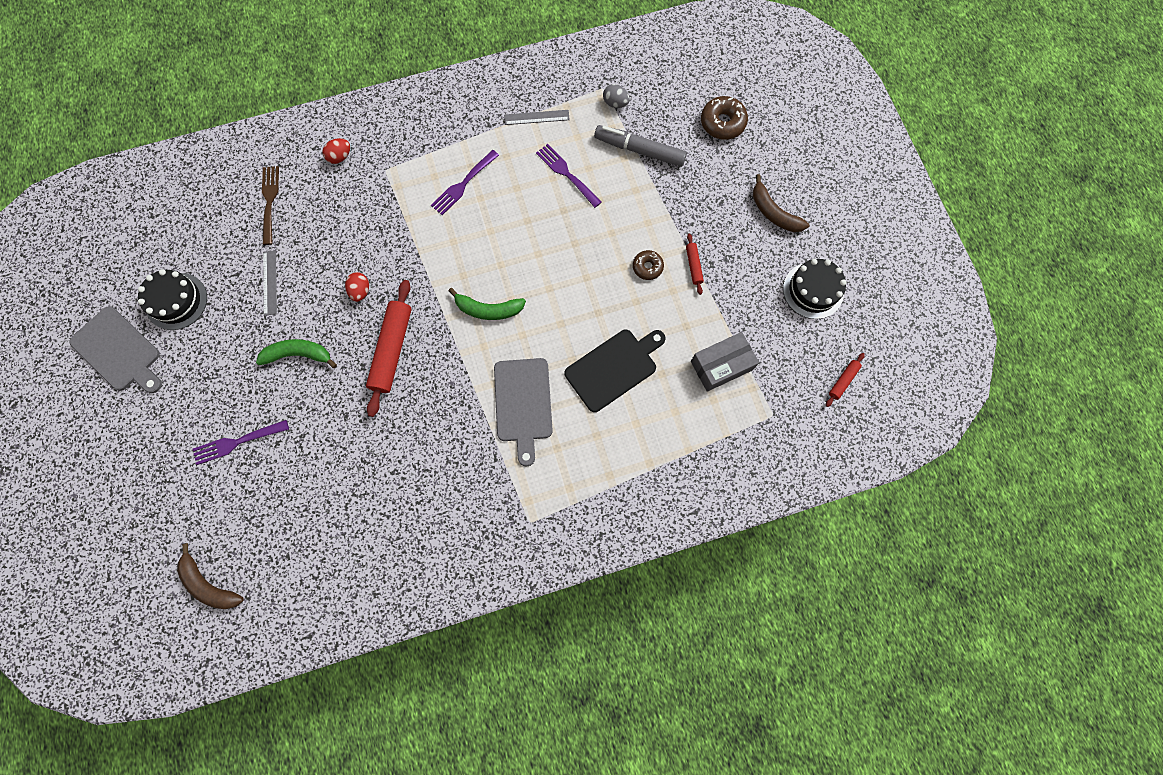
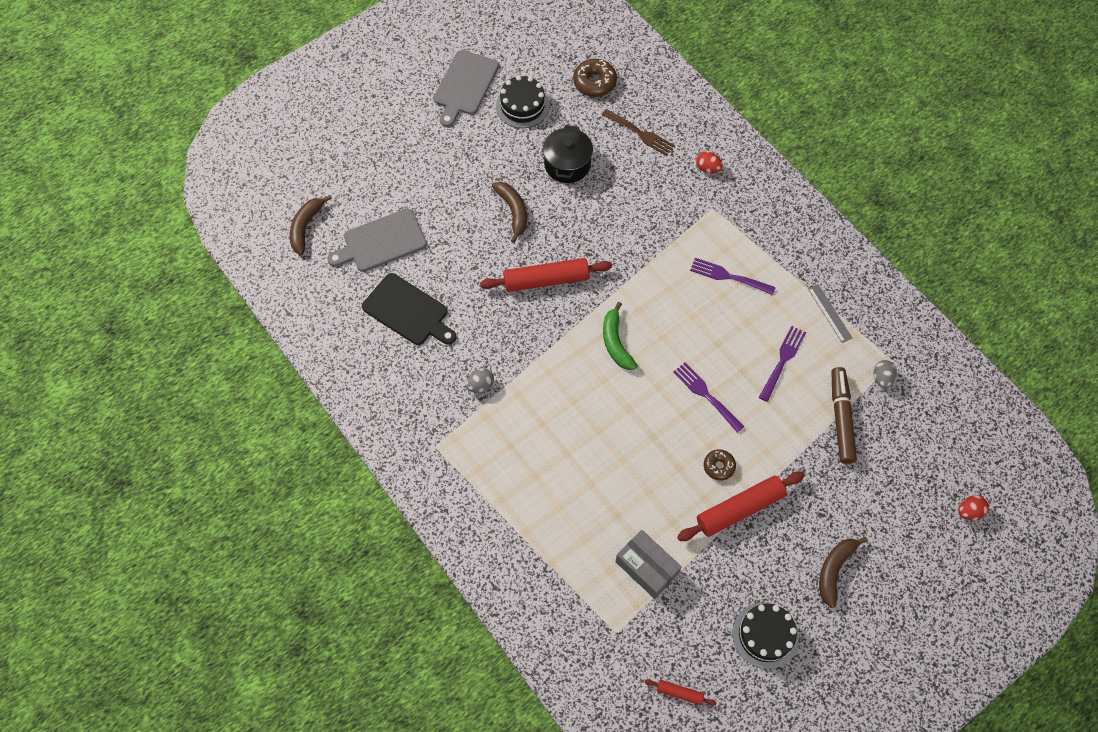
camera: 70 degrees right, 10 degrees down
purple fork [193,420,289,465] -> purple fork moved to [673,362,744,433]
green banana [256,339,337,368] -> brown banana [492,182,527,243]
brown fork [262,166,279,245] -> brown fork turned 60 degrees clockwise [601,109,675,156]
grey ruler [263,250,277,316] -> black pot [543,125,593,183]
red egg [345,272,369,302] -> red egg moved to [958,495,989,520]
grey cutting board [494,358,553,466] -> grey cutting board moved to [327,209,427,272]
black cutting board [565,330,666,412] -> black cutting board moved to [362,273,457,345]
grey marker [594,125,687,167] -> brown marker [832,367,857,464]
red rolling pin [686,234,704,295] -> red rolling pin [677,471,805,541], size x2.10
brown donut [701,96,748,140] -> brown donut moved to [573,59,617,97]
none -> grey egg [466,368,494,393]

